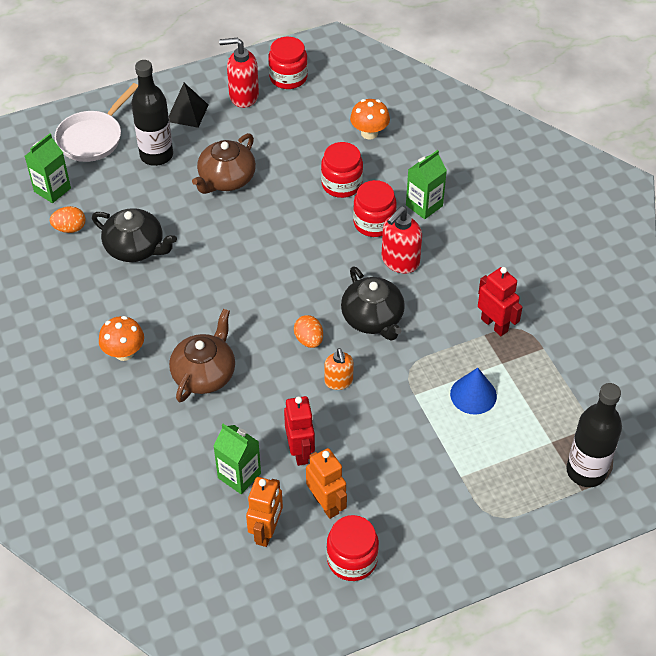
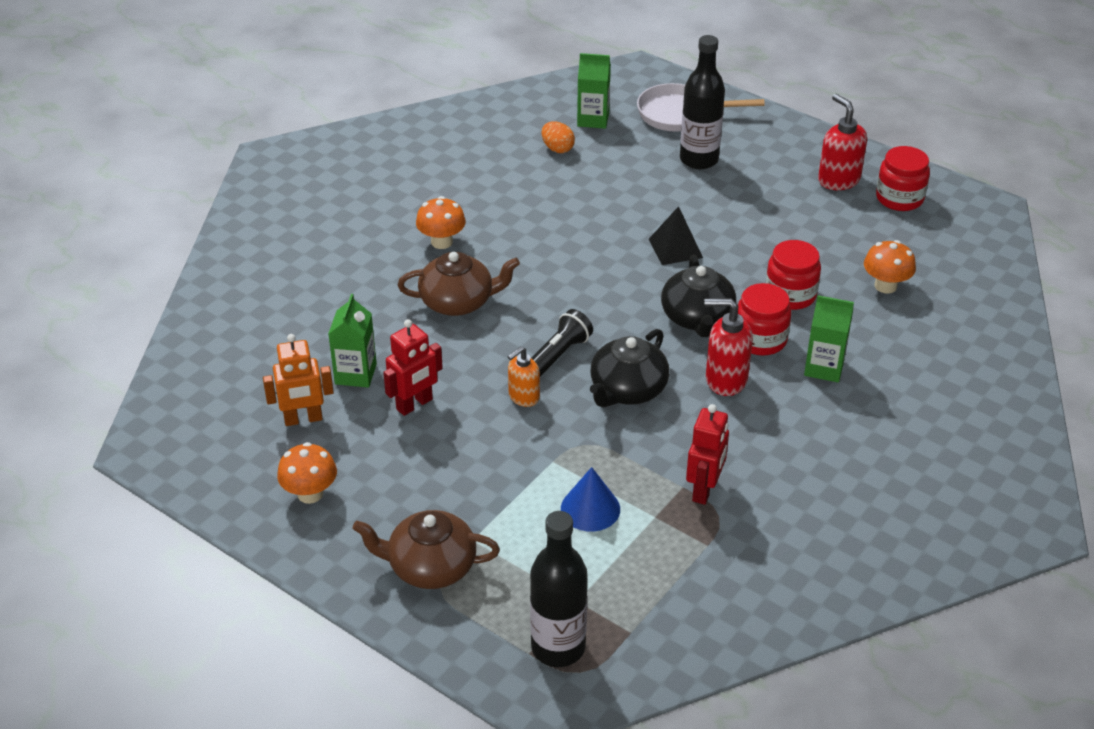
camera: 60 degrees right, 10 degrees down
black teapot [92,208,177,262] -> black teapot moved to [661,255,736,337]
black pyramid [169,83,208,128] -> black pyramid moved to [649,206,703,265]
brown teapot [192,133,256,194] -> brown teapot moved to [352,510,500,589]
orange egg [294,315,323,348] -> black flashlight [531,309,593,376]
orange robot [306,448,347,519] -> none
red jar [327,515,379,581] -> orange mushroom [277,442,337,504]

